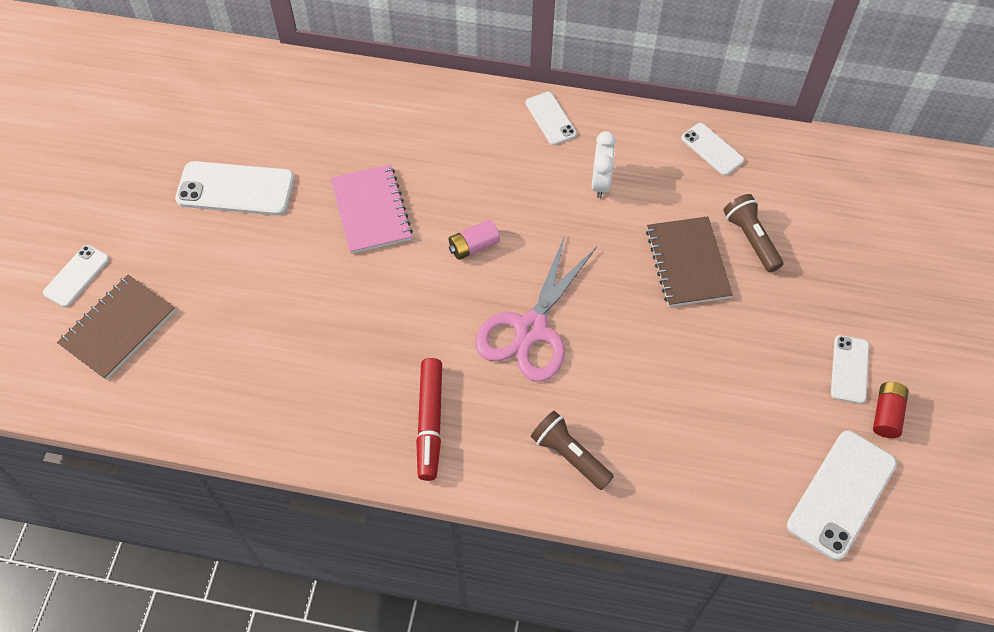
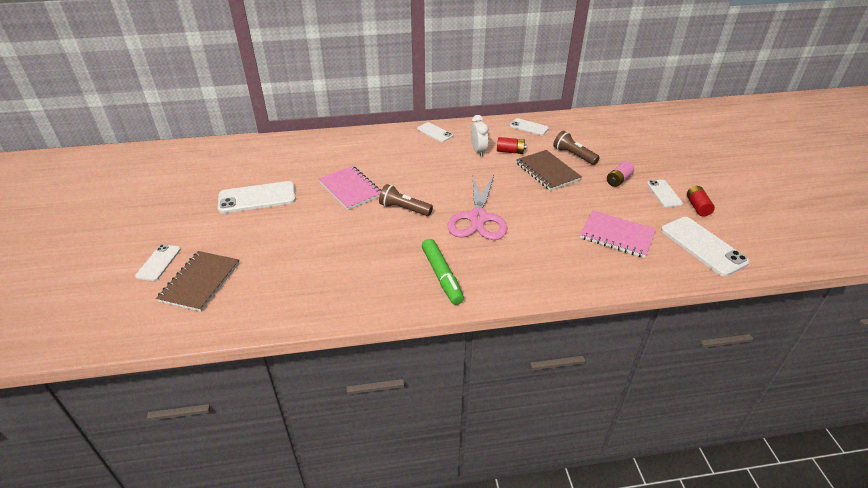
camera: 20 degrees left, 20 degrees down
red marker [416,358,442,481] -> green marker [422,239,464,305]
pink battery [449,219,500,260] -> pink battery moved to [607,161,634,187]
brown flashlight [531,411,614,490] -> brown flashlight moved to [379,184,433,216]
white phone [787,431,897,560] -> white phone turned 45 degrees counterclockwise [661,217,749,276]
none -> red battery [497,137,527,154]
none -> pink notebook [580,210,656,258]

